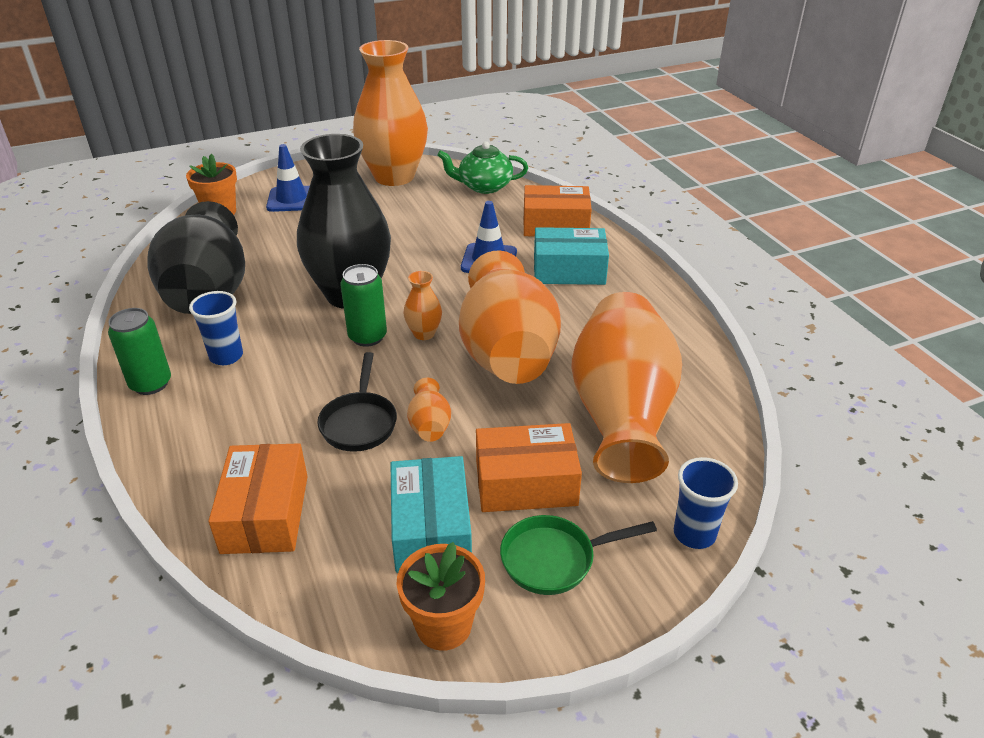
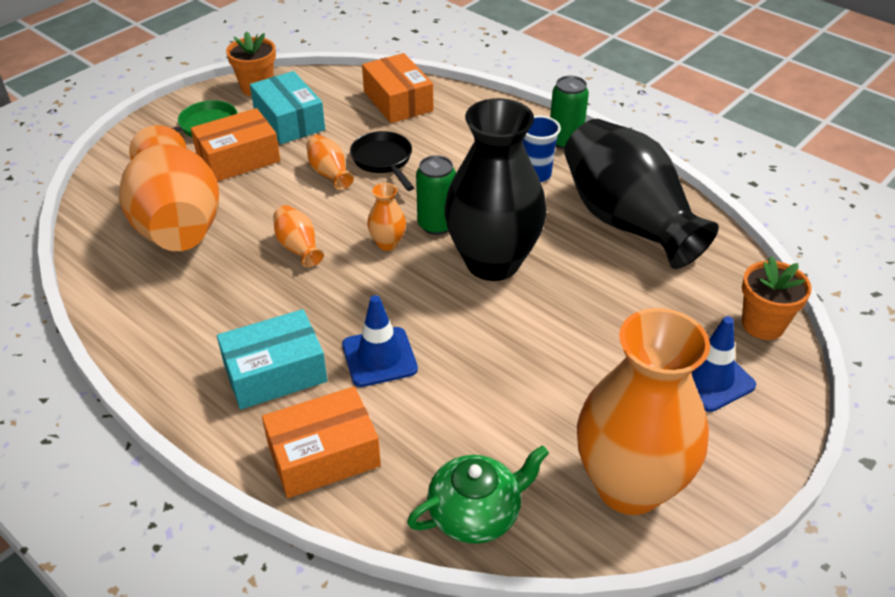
camera: 155 degrees right, 5 degrees up
orange vase [459,250,561,384] -> orange vase [273,205,324,268], size x0.40
blue cup [674,457,738,549] -> none

